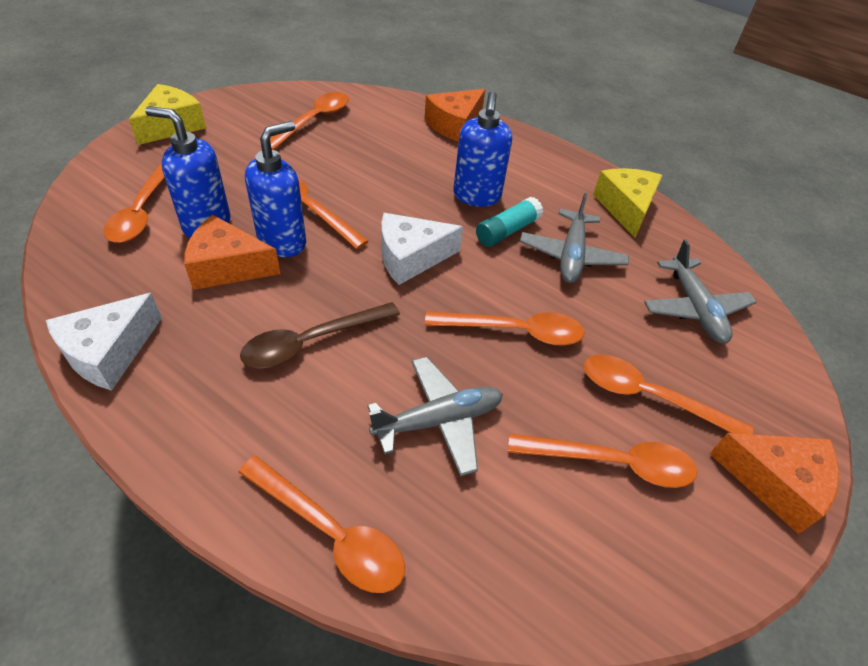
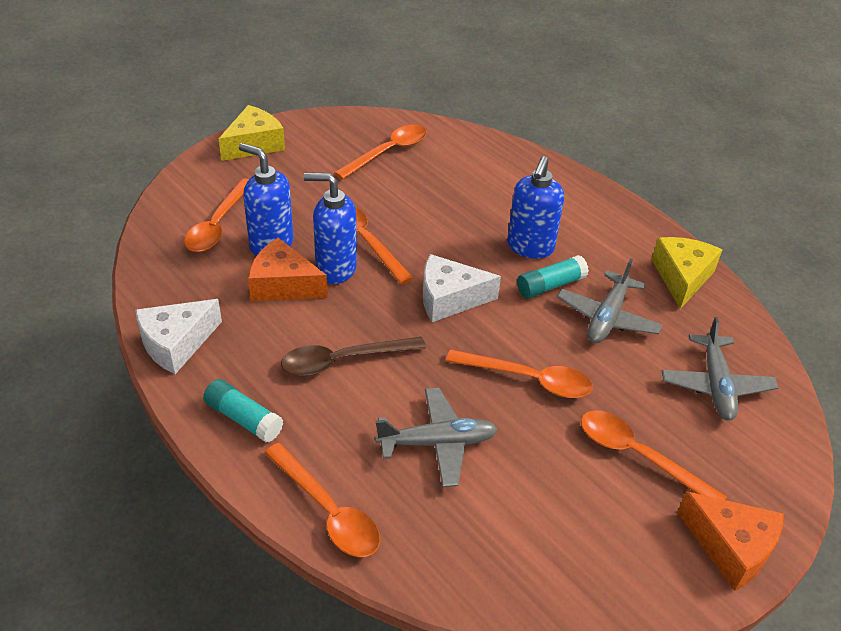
camera: 15 degrees right, 5 degrees down
blue soap dispenser [245,121,306,257] -> blue soap dispenser turned 135 degrees counterclockwise [303,173,357,284]
orange cheese [425,89,485,142] -> none
orange spoon [508,433,697,488] -> none
none -> turquoise glue stick [203,379,283,443]

